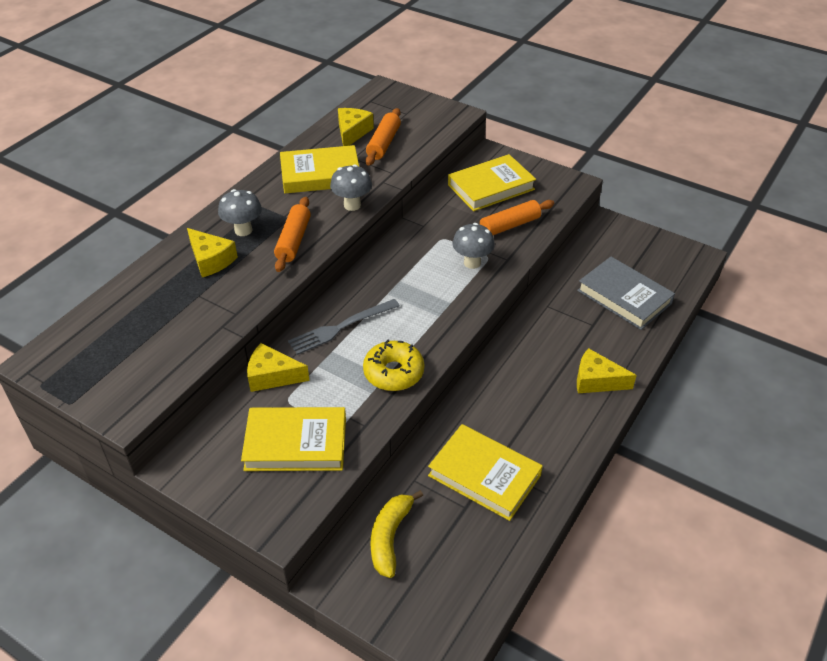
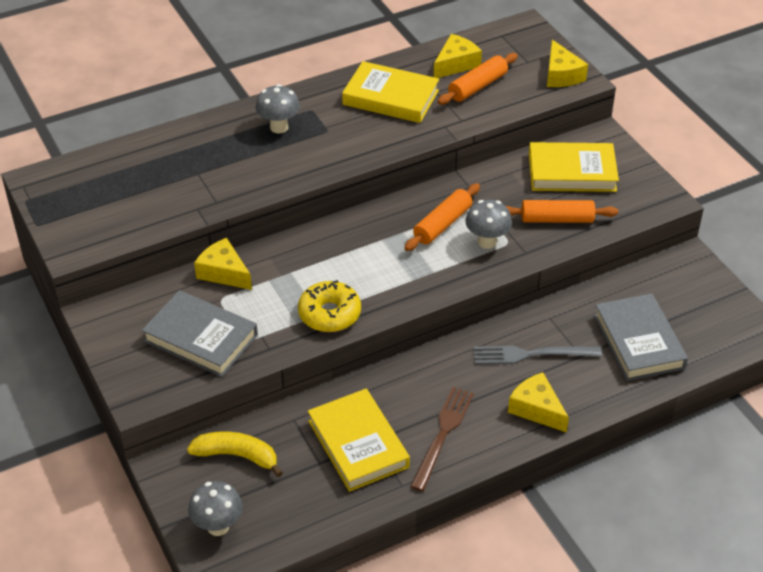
camera: 30 degrees right, 0 degrees up
yellow cheese [187,228,238,277] -> yellow cheese moved to [547,40,588,87]
yellow book [241,407,346,471] -> grey book [142,290,258,377]
orange rolling pin [274,197,311,272] -> orange rolling pin moved to [405,183,480,251]
grey fork [288,299,400,355] -> grey fork moved to [473,346,602,364]
grey mushroom [330,164,372,211] -> grey mushroom moved to [188,481,243,536]
yellow banana [370,490,423,578] -> yellow banana turned 60 degrees clockwise [187,432,283,477]
none -> brown fork [410,387,474,491]

